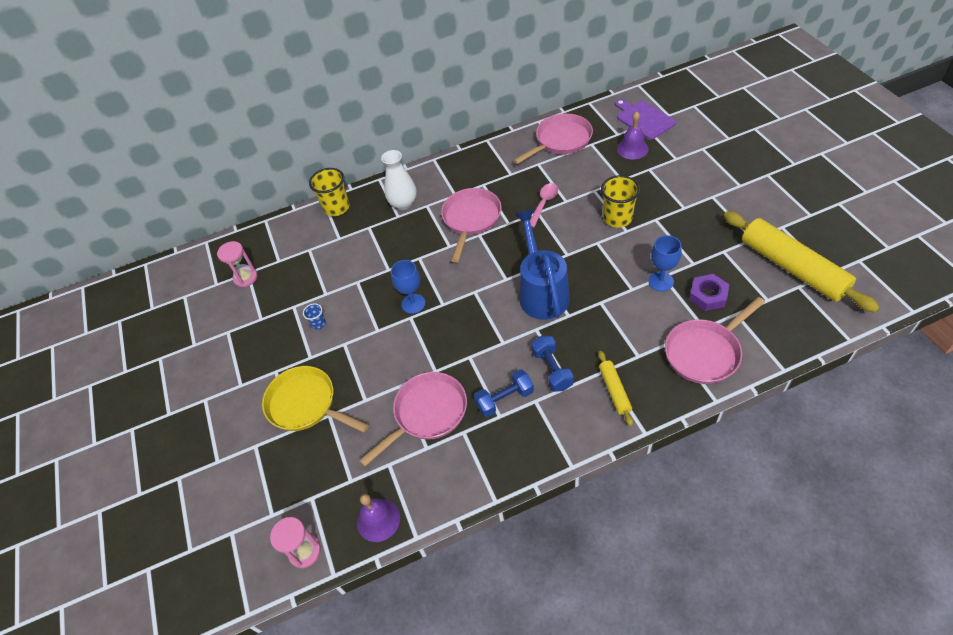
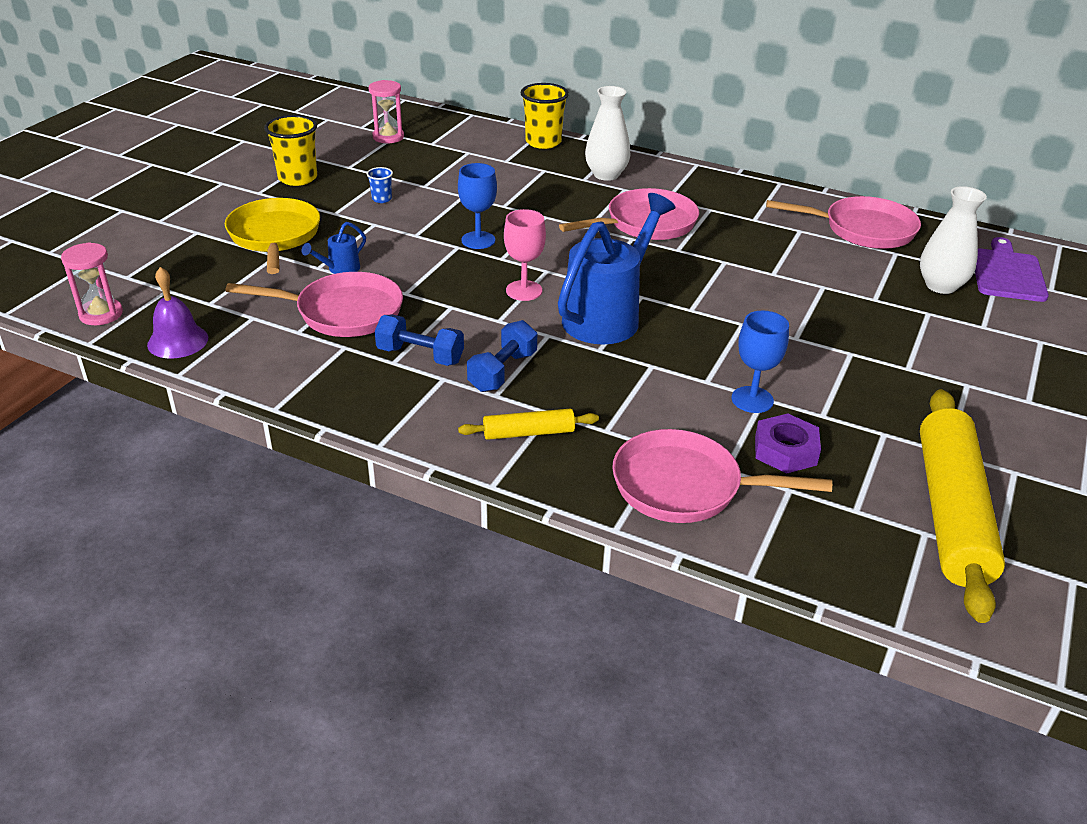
camera: 40 degrees right, 15 degrees down
pink spoon [530,183,558,228] -> none
yellow rolling pin [598,351,633,426] -> yellow rolling pin turned 45 degrees clockwise [458,409,599,440]
yellow cup [601,175,640,227] -> yellow cup moved to [264,115,317,186]
purple bell [617,111,649,159] -> white vase [920,186,987,294]
none -> blue watering can [302,222,366,274]
none -> pink goblet [504,209,546,301]

